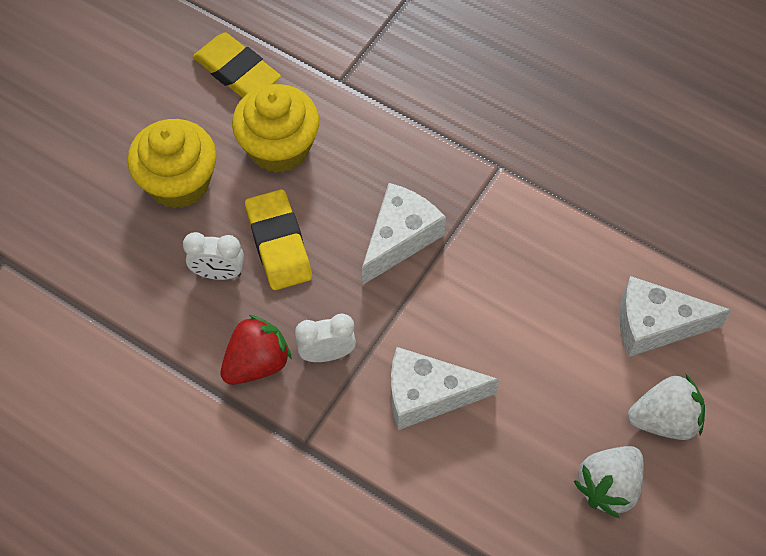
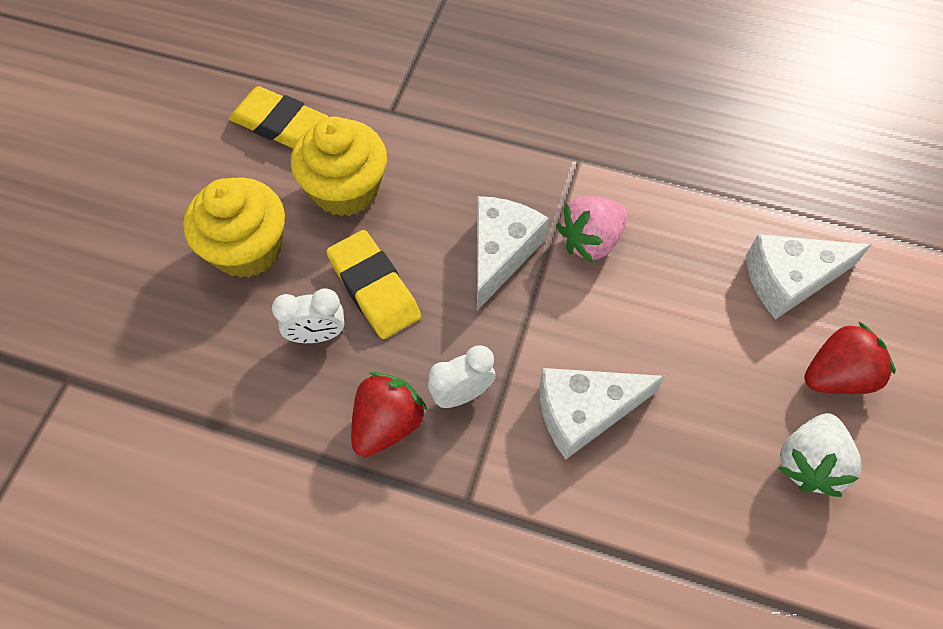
camera: 15 degrees left, 0 degrees up
white strawberry [628,374,705,440] -> red strawberry [804,321,895,394]
none -> pink strawberry [556,196,628,263]

